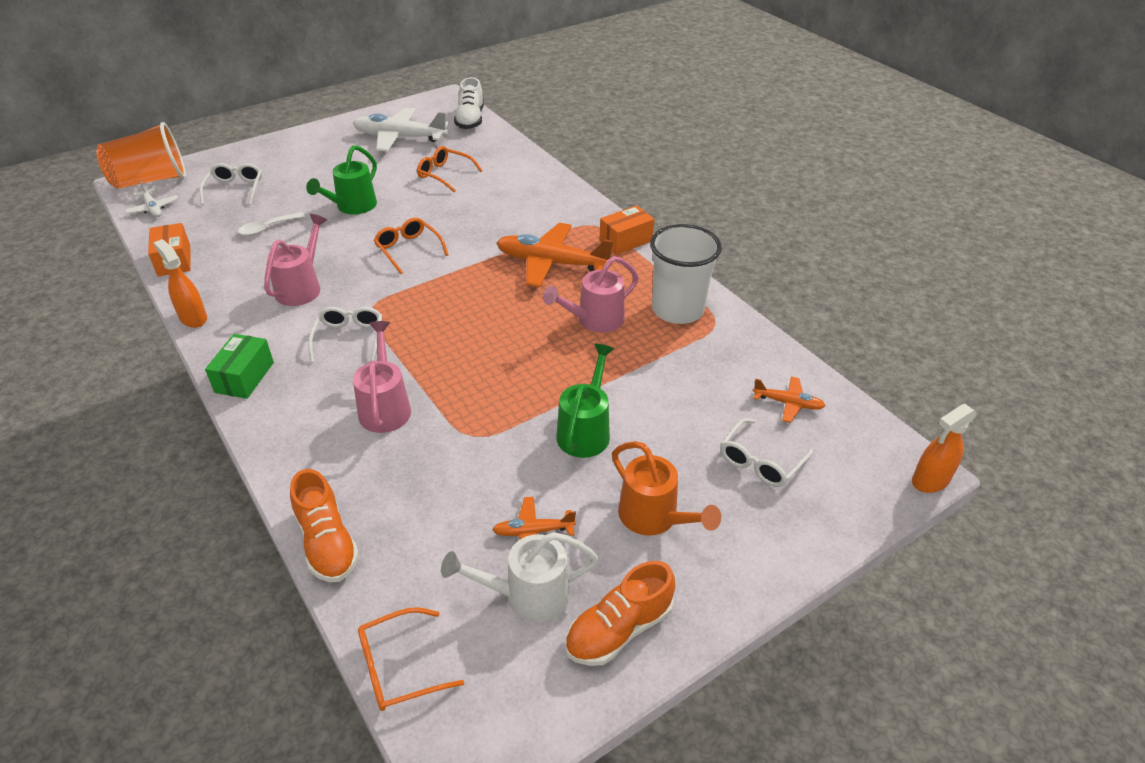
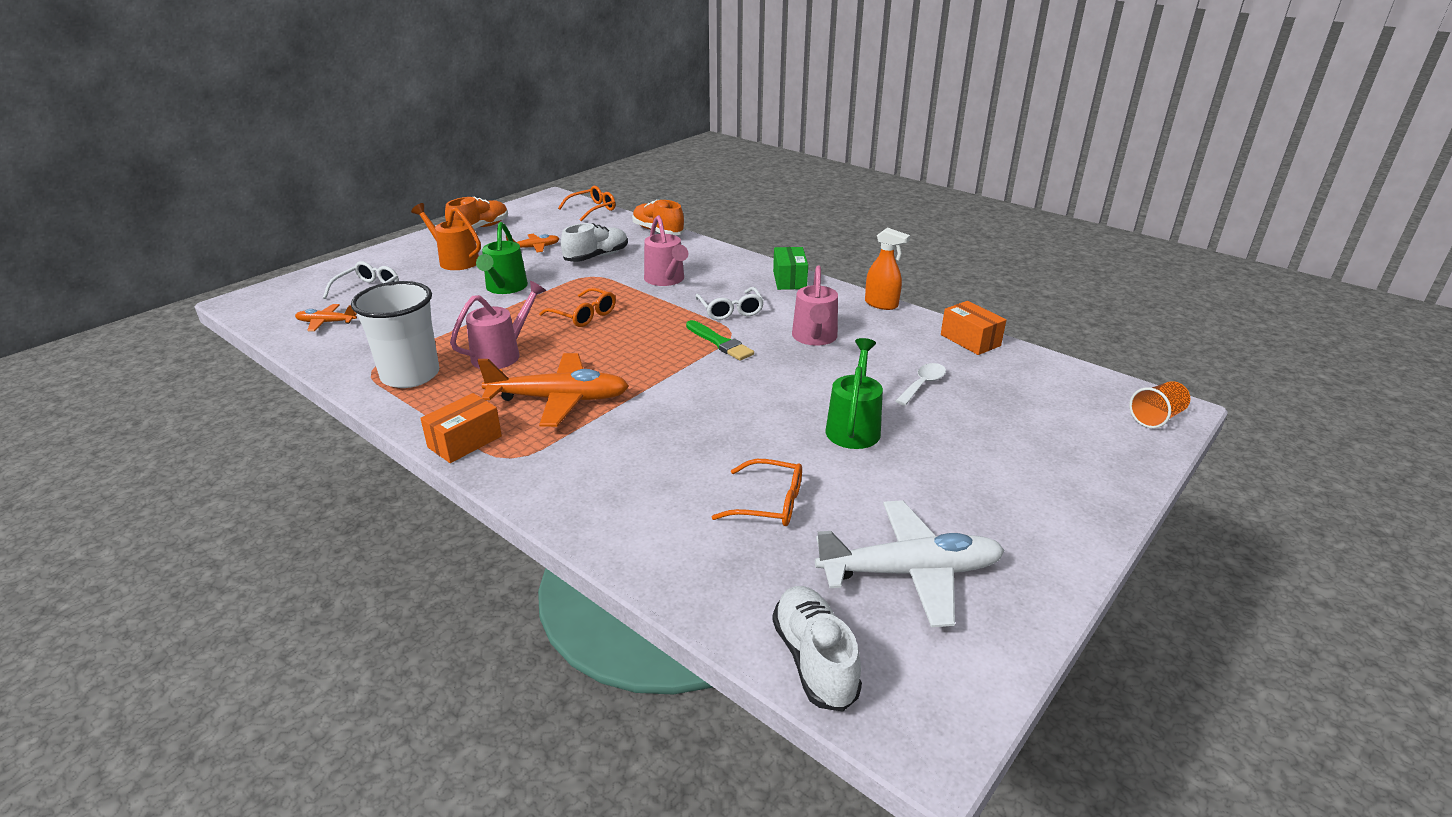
camera: 165 degrees right, 10 degrees down
orange cup [96,122,186,189] -> orange cup [1129,381,1190,428], size x0.52
white plane [124,181,178,217] -> none
white glasses [199,163,262,205] -> none
orange glasses [374,218,449,274] -> orange glasses moved to [539,287,616,327]
white watering can [441,532,598,622] -> none
orange spray bottle [912,404,977,493] -> none
none -> white shoe [561,223,628,262]
none -> green brush [686,320,754,361]

